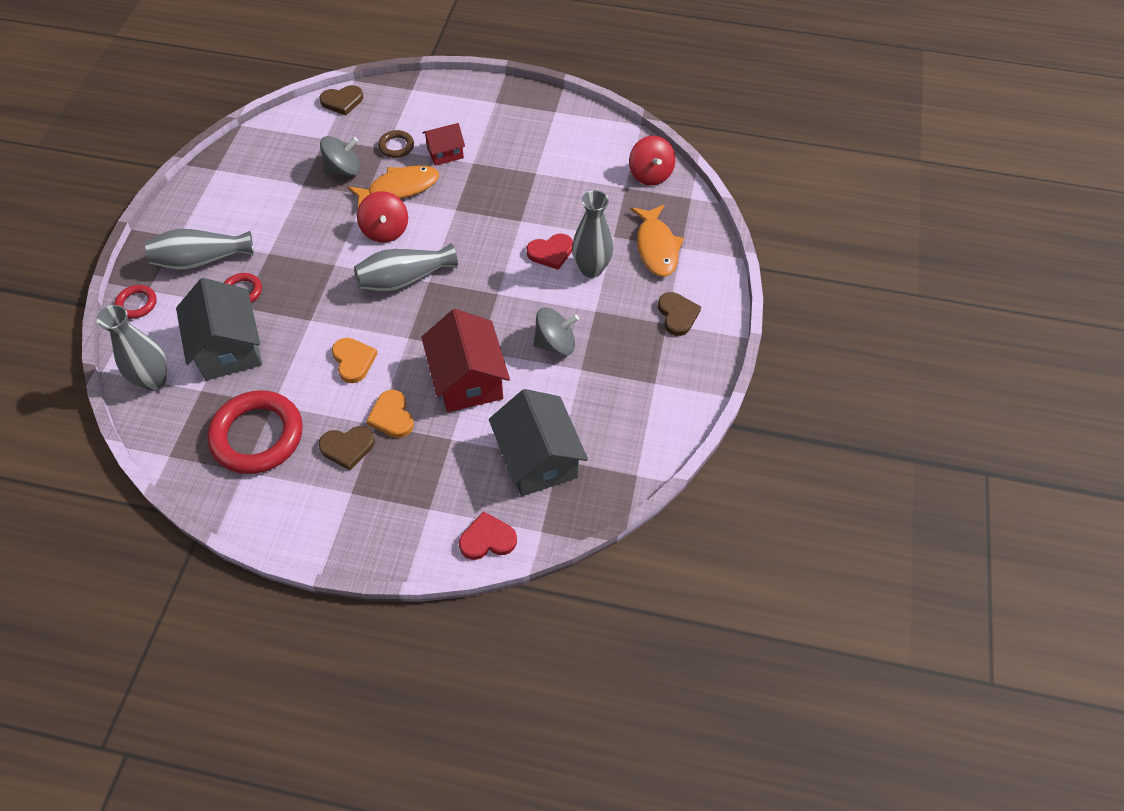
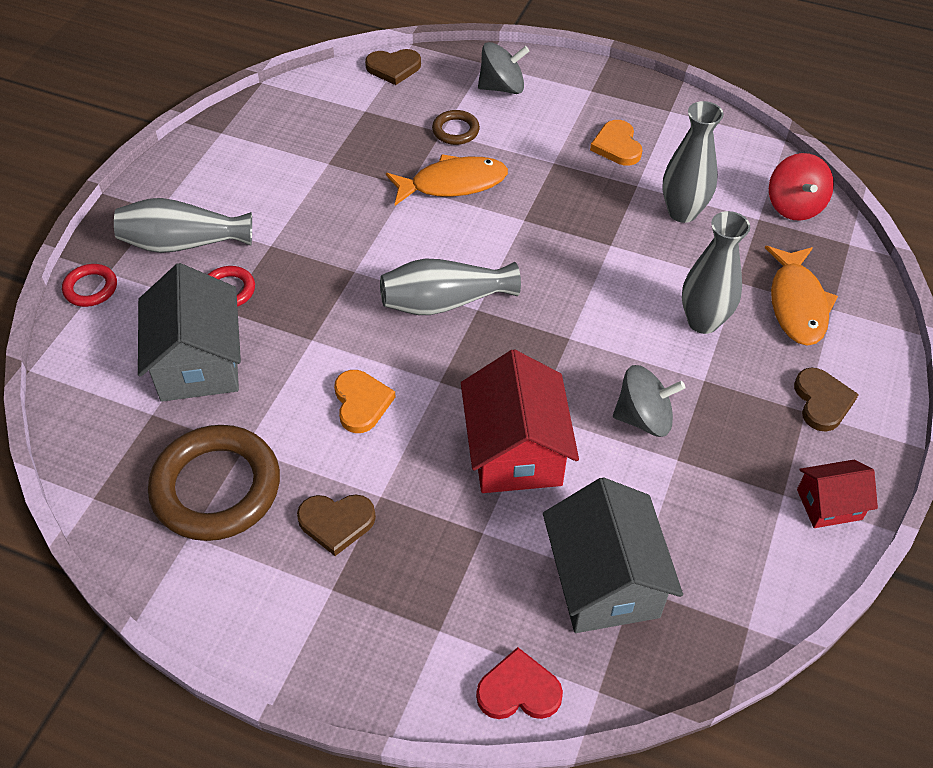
camera: 10 degrees right, 5 degrees down
grey vase [97,305,167,391] -> grey vase moved to [662,101,724,223]
red ring [207,390,303,474] -> brown ring [148,425,280,541]
grey spinning top [320,136,361,176] -> grey spinning top moved to [478,42,529,94]
red spinning top [357,191,408,243] -> none
orange heart [366,390,414,438] -> orange heart moved to [590,120,642,166]
red house [422,123,465,166] -> red house moved to [797,460,878,528]
red heart [527,234,573,270] -> none

